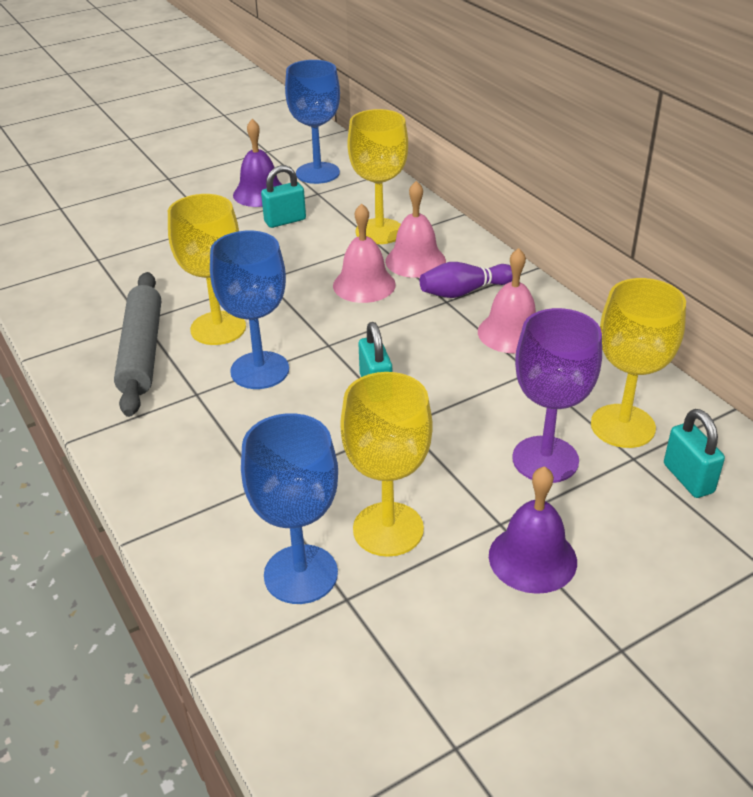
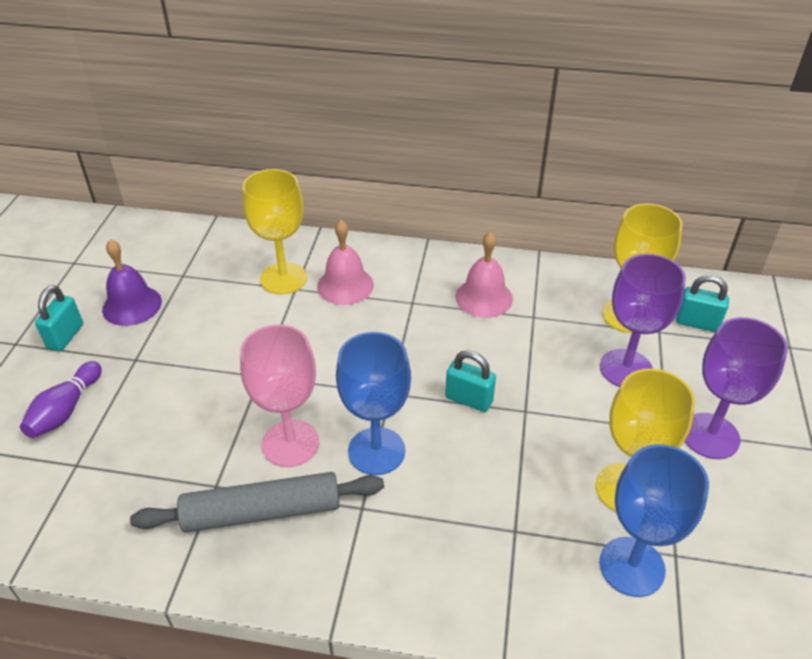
camera: 50 degrees left, 5 degrees up
grey rolling pin [114,272,161,417] -> grey rolling pin turned 45 degrees counterclockwise [130,472,384,533]
yellow goblet [168,194,246,345] -> pink goblet [240,324,319,467]
turquoise padlock [261,165,306,228] -> turquoise padlock moved to [35,285,83,351]
blue goblet [285,60,340,184] -> none
pink bell [333,203,396,303] -> none
purple bowling pin [420,262,512,298] -> purple bowling pin moved to [20,361,102,438]
purple bell [489,466,577,594] -> purple goblet [685,317,788,459]

